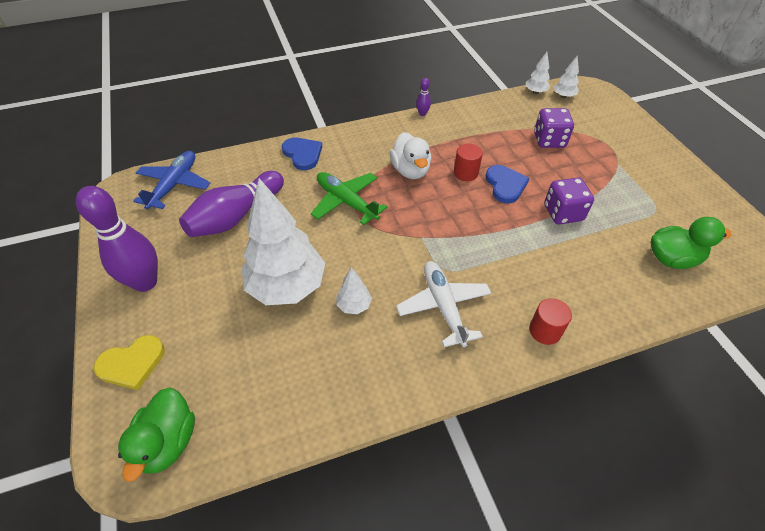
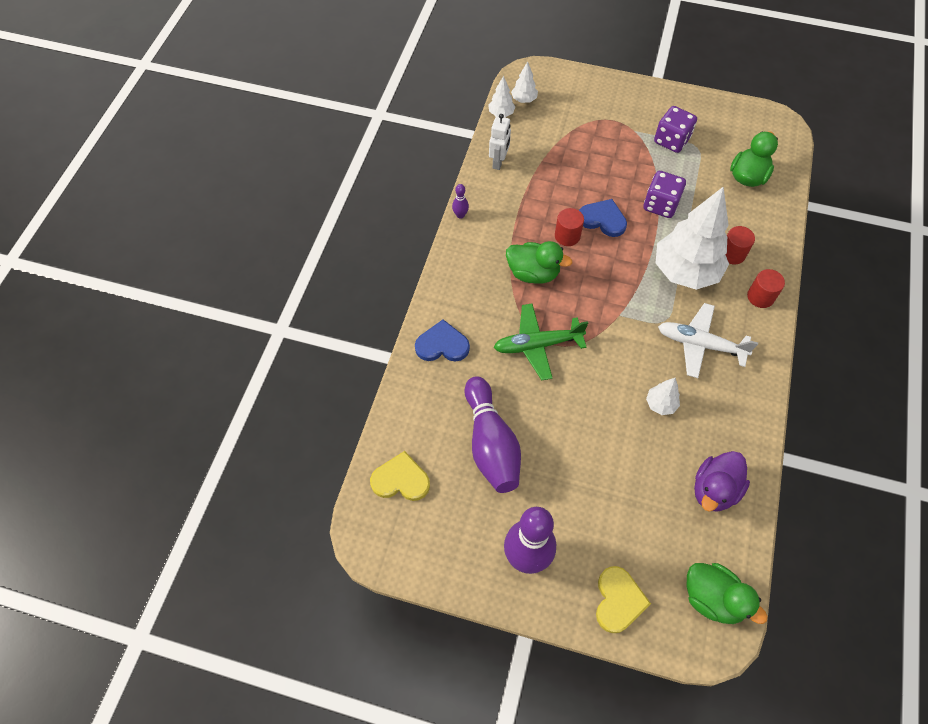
camera: 55 degrees left, 10 degrees up
blue plane [133,151,210,210] -> yellow heart [370,451,430,501]
white tree [242,178,325,305] -> white tree moved to [656,187,729,290]
white duck [390,132,431,179] -> green duck [506,241,572,284]
purple dice [534,108,574,148] -> purple dice moved to [654,106,697,153]
none -> white robot [489,114,511,170]
none -> purple duck [694,451,750,512]
none -> red cylinder [725,226,755,264]

